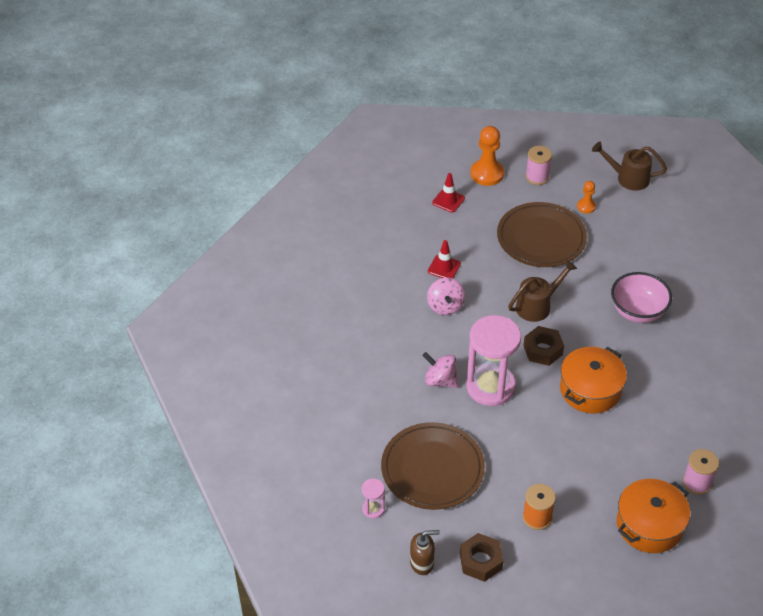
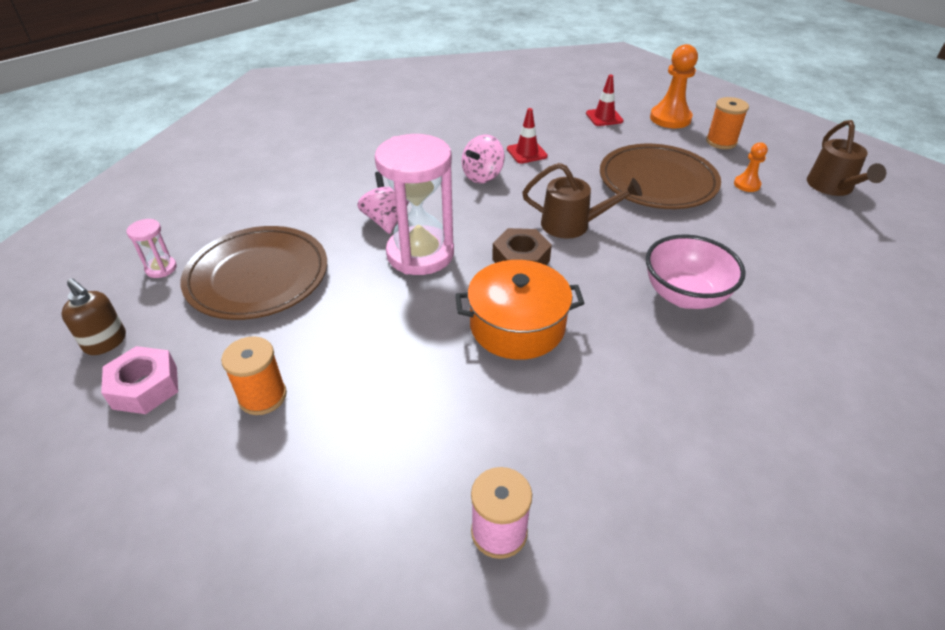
camera: 45 degrees right, 5 degrees down
brown nut [460,533,503,582] -> pink nut [101,346,178,414]
pink spool [526,146,552,185] -> orange spool [706,97,749,149]
brown watering can [592,142,667,191] -> brown watering can turned 150 degrees counterclockwise [807,120,886,196]
orange pot [617,479,690,553] -> none

